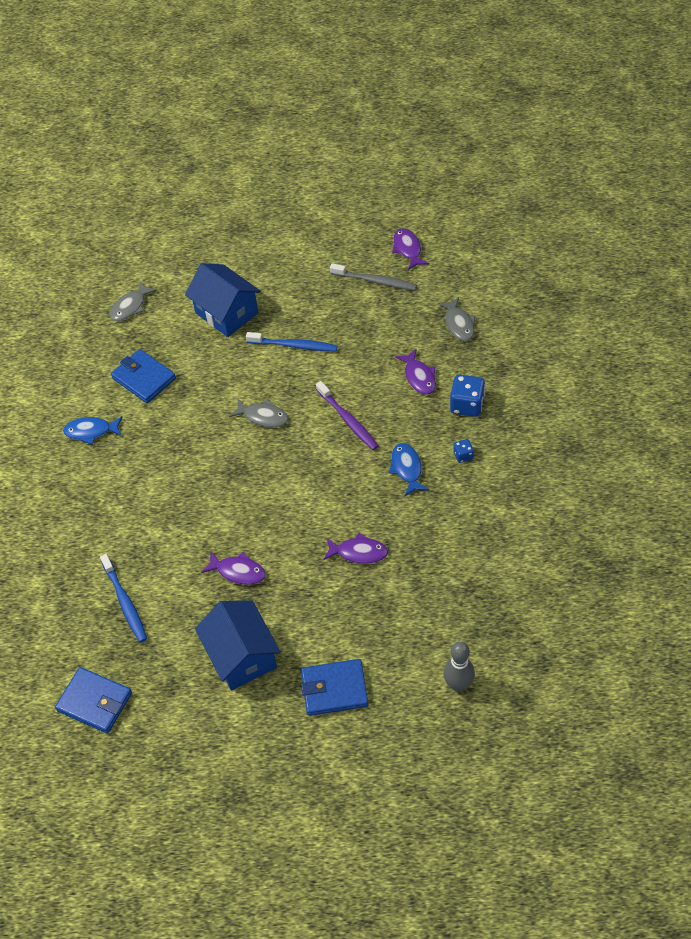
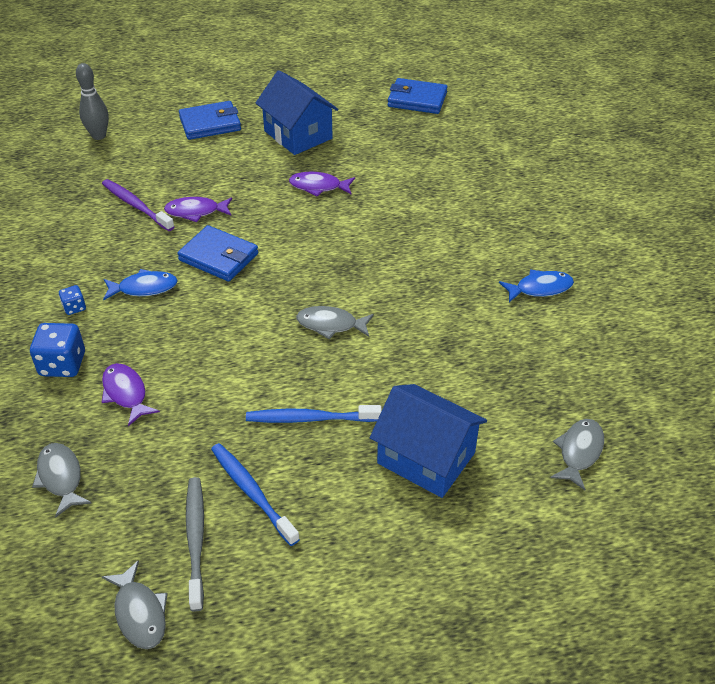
camera: 165 degrees right, 10 degrees down
blue toothbrush [100,554,147,642] -> blue toothbrush moved to [211,443,300,546]
blue wallet [111,349,176,403] -> blue wallet moved to [177,225,258,282]
purple toothbrush [316,381,378,450] -> purple toothbrush moved to [102,179,175,231]
grey toothbrush [330,263,417,290] -> grey toothbrush turned 75 degrees clockwise [186,477,204,612]
blue fish [389,443,429,496] -> blue fish turned 75 degrees counterclockwise [103,269,178,301]
purple fish [392,228,429,270] -> grey fish [102,560,168,649]

